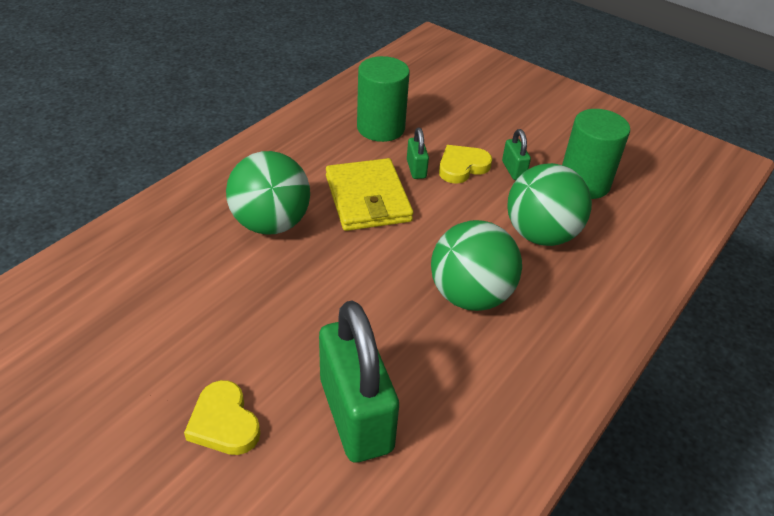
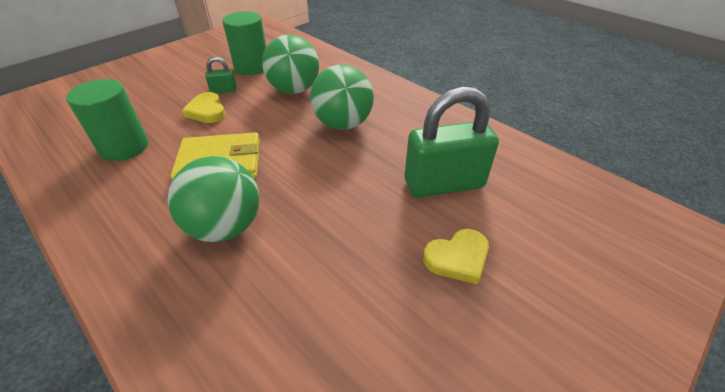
camera: 80 degrees left, 0 degrees up
green padlock [407,128,429,179] -> none

